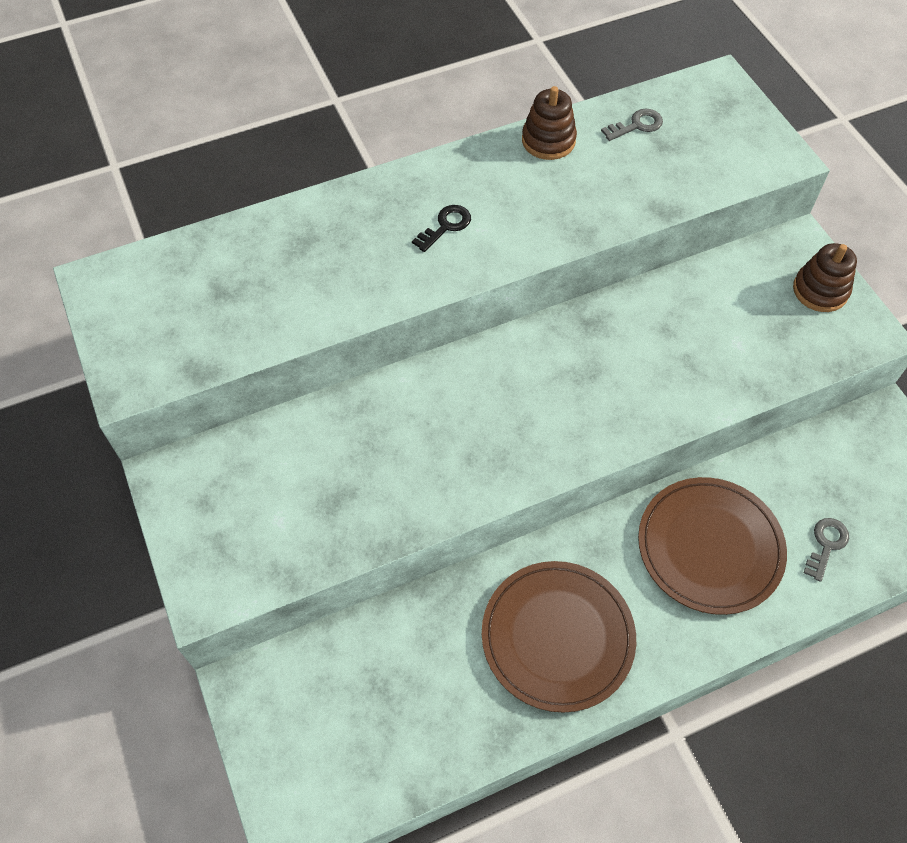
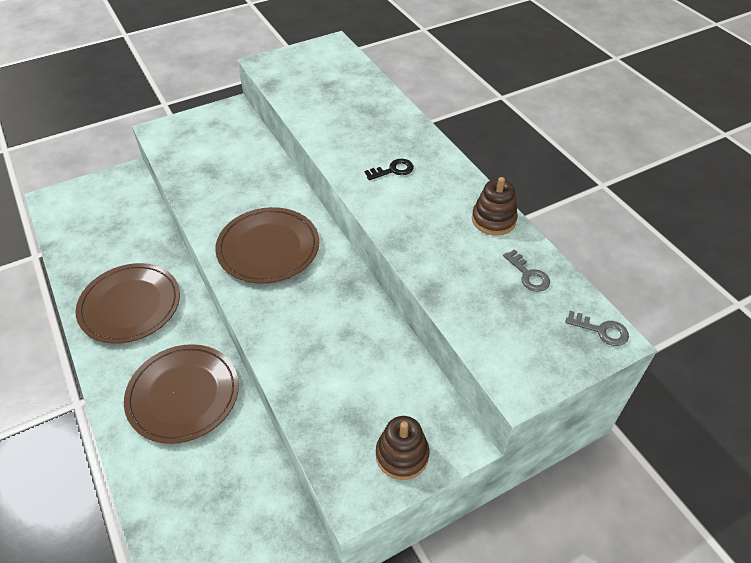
camera: 85 degrees right, 10 degrees down
black key [412,205,471,252] -> black key turned 60 degrees counterclockwise [365,159,414,180]
grey key [804,518,849,582] -> grey key moved to [565,311,629,346]
none -> brown plate [215,207,319,284]

